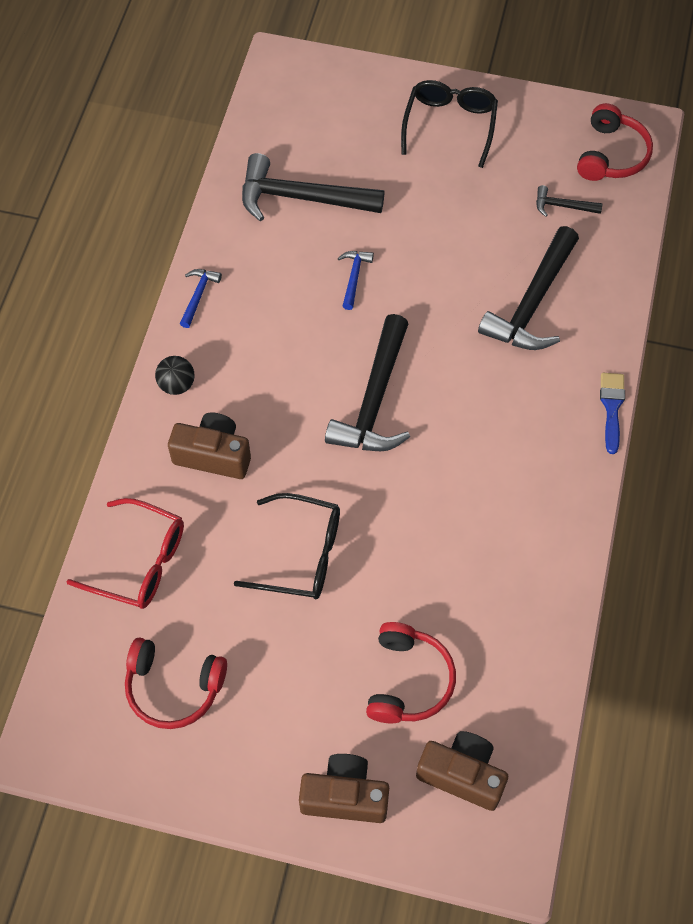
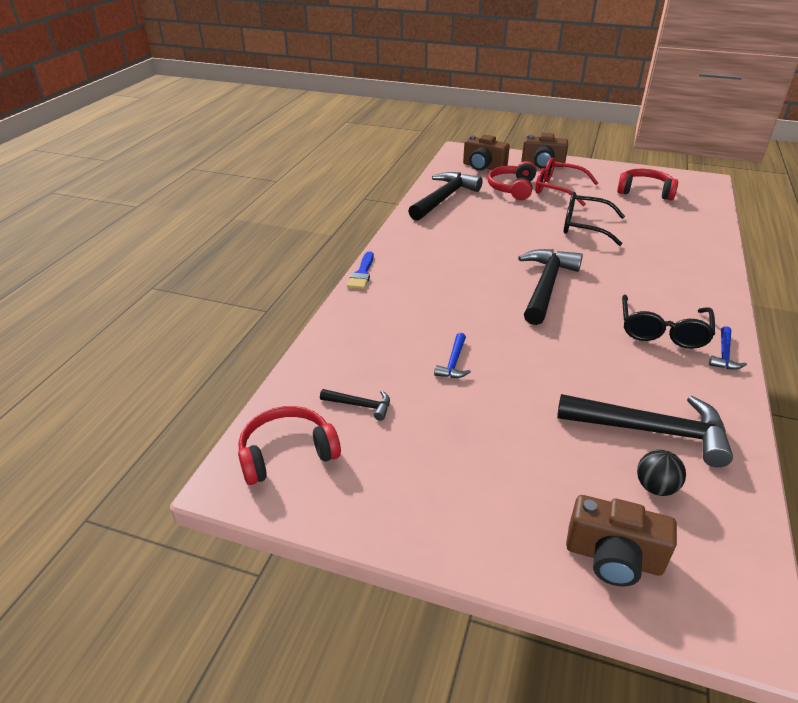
camera: 175 degrees left, 25 degrees down
red glasses [66,498,184,609] -> red glasses moved to [535,158,598,206]
black ball [155,356,195,395] -> black ball moved to [637,450,686,496]
brown camera [168,413,251,479] -> brown camera moved to [566,495,677,586]
blue hammer [338,251,374,310] -> blue hammer moved to [434,333,471,378]
black glasses [401,80,498,168] -> black glasses moved to [622,295,715,349]
black hammer [478,226,579,350] -> black hammer moved to [408,172,483,221]
red headphones [577,103,653,181] -> red headphones turned 45 degrees clockwise [238,406,341,485]

